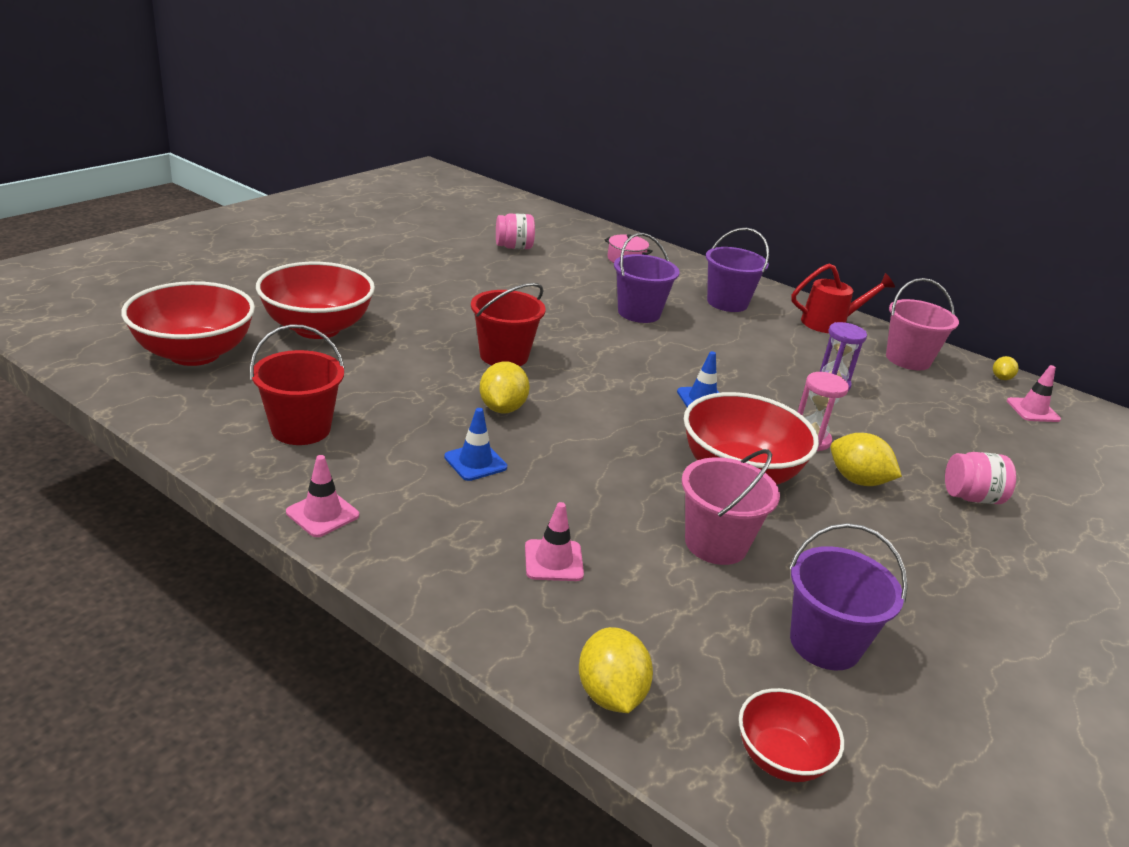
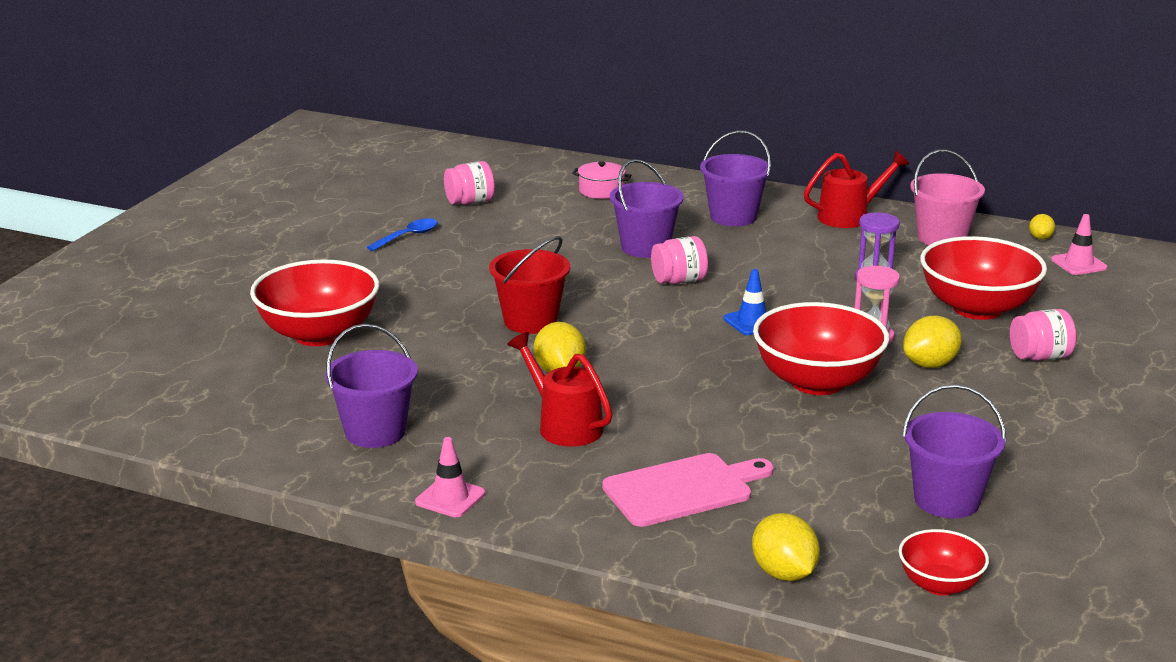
camera: 10 degrees left, 5 degrees down
red bowl [121,281,255,366] -> red bowl moved to [920,236,1047,320]
red bucket [250,324,345,445] -> purple bucket [325,324,418,448]
blue traffic cone [444,408,507,481] -> red watering can [507,332,613,447]
pink traffic cone [525,502,584,581] -> pink cutting board [602,453,774,527]
pink bucket [682,449,780,565] -> none
yellow lemon [831,433,902,486] -> yellow lemon turned 60 degrees counterclockwise [903,316,962,368]
none -> blue spoon [367,218,438,251]
none -> pink jar [651,236,708,284]

